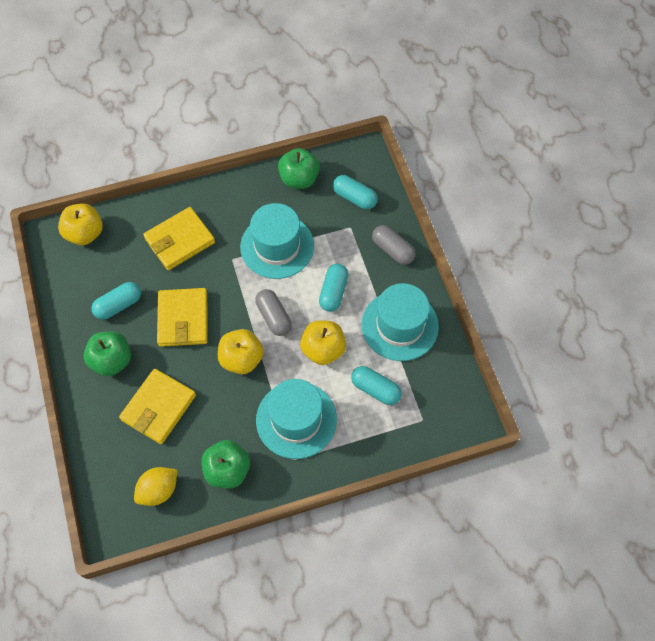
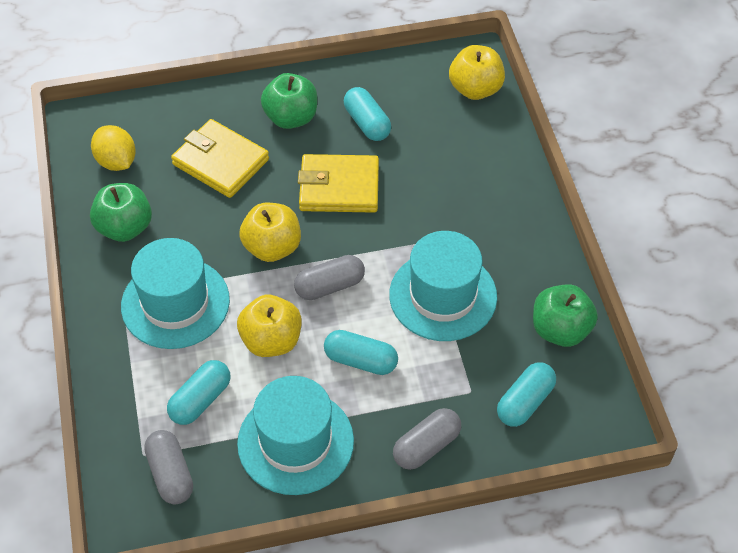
camera: 95 degrees right, 10 degrees down
yellow wallet [143,207,215,270] -> none
none -> grey capsule [144,430,193,504]

